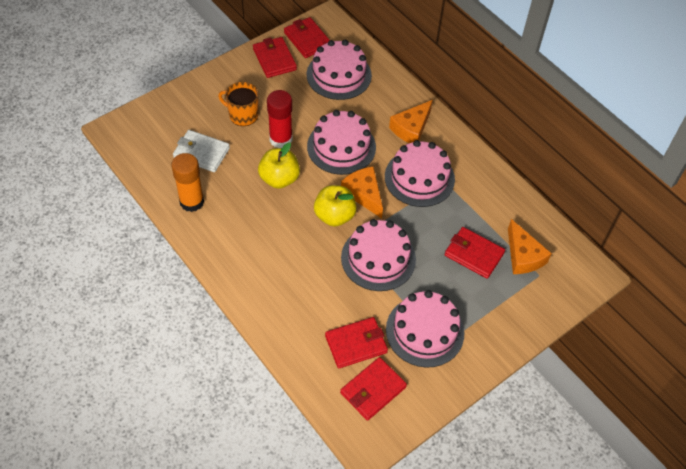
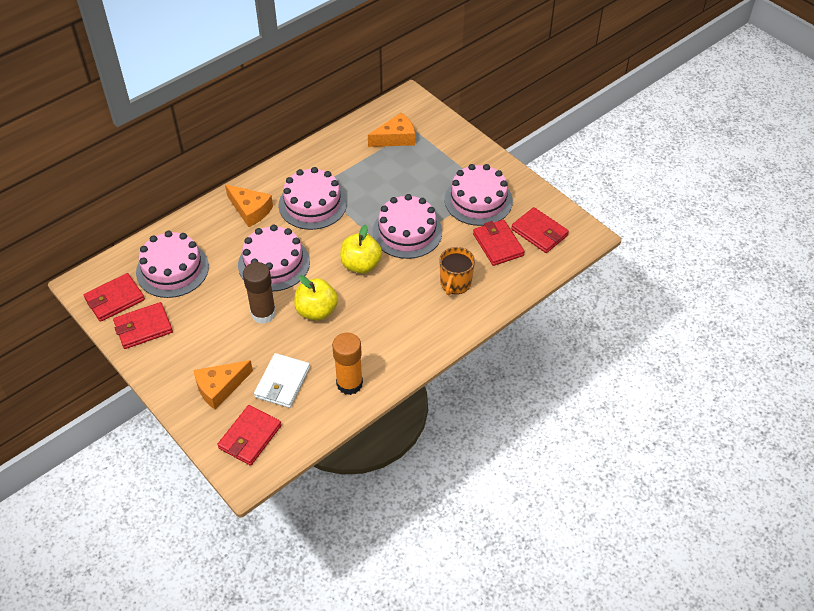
camera: 90 degrees left, 5 degrees down
orange mug [218,82,259,126] -> orange mug moved to [439,247,475,295]
red glue stick [267,90,293,148] -> brown glue stick [243,262,276,324]
orange cheese [341,166,383,218] -> orange cheese moved to [194,360,253,410]
red wallet [445,227,505,279] -> red wallet moved to [217,405,281,466]

